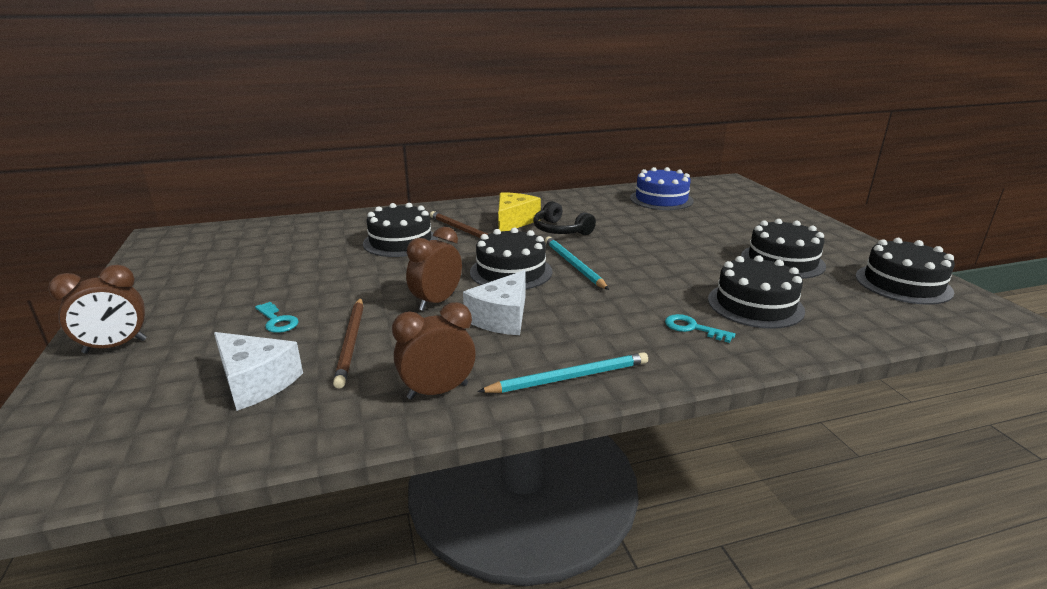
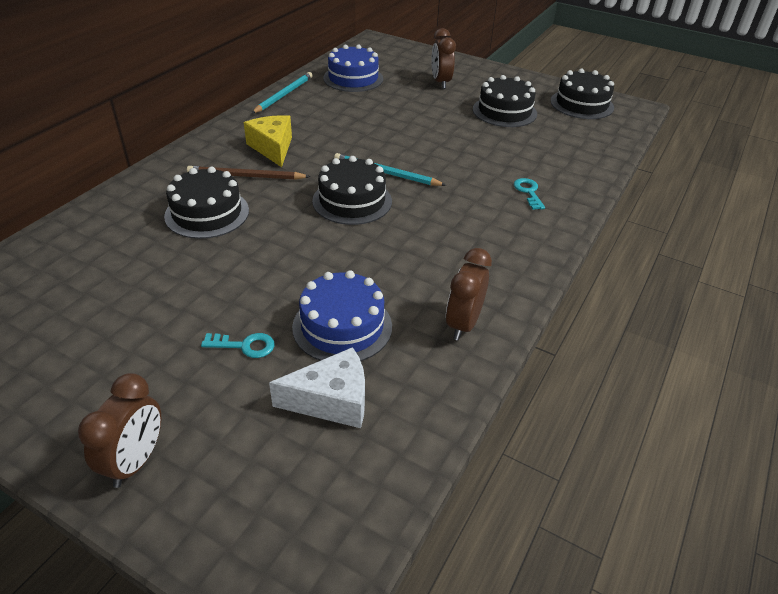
camera: 45 degrees left, 15 degrees up
brown pencil [333,298,363,389] -> blue cake [292,270,392,361]
brown clock [406,227,462,311] -> brown clock moved to [431,28,456,89]
white cheese [463,270,526,335] -> none
turquoise pencil [477,352,648,393] -> turquoise pencil moved to [251,72,313,114]
black headphones [533,201,596,235] -> none
turquoise key [665,314,735,343] -> turquoise key turned 90 degrees clockwise [514,178,545,210]
black cake [708,255,805,329] -> none

